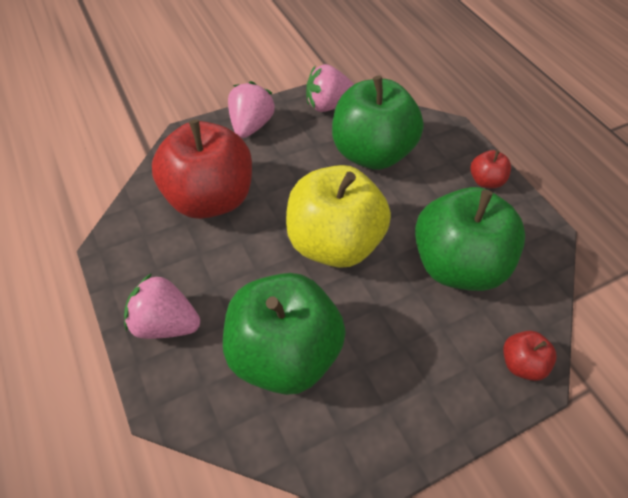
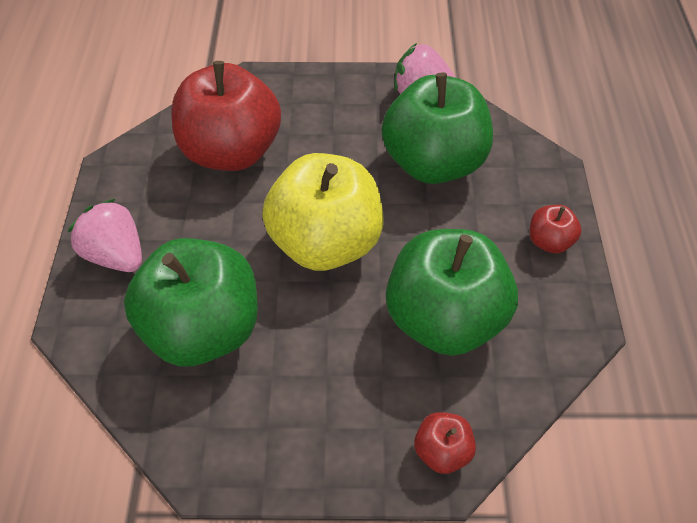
camera: 30 degrees right, 0 degrees up
pink strawberry [228,81,275,138] -> none

